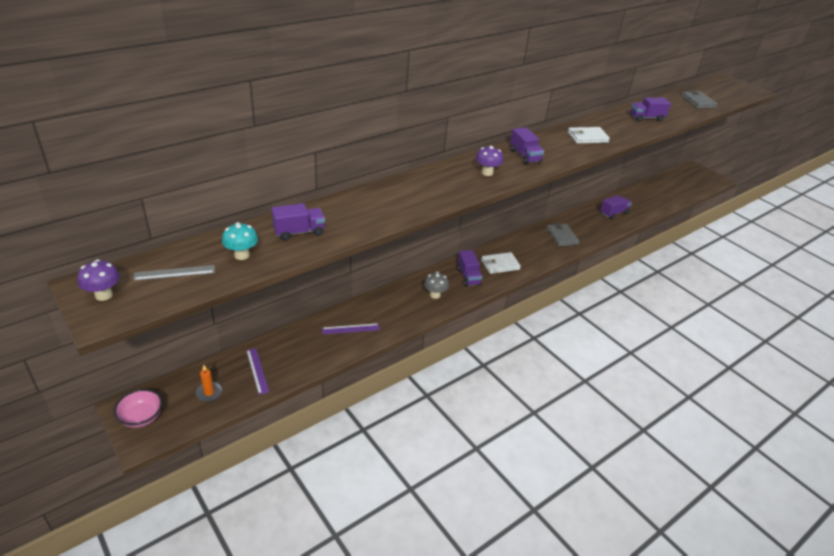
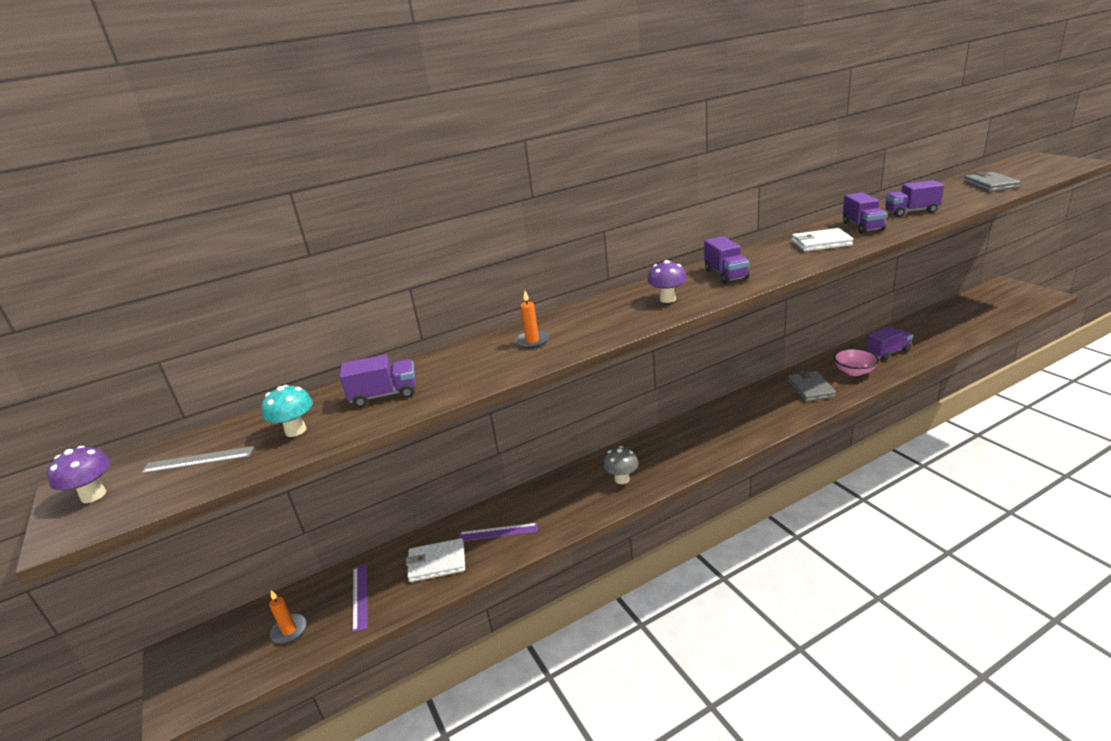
camera: 15 degrees right, 10 degrees down
pink bowl [114,389,163,428] -> pink bowl moved to [833,348,879,376]
purple truck [457,250,482,287] -> purple truck moved to [843,192,887,234]
white wallet [481,252,521,274] -> white wallet moved to [406,538,465,582]
none -> orange candle [515,291,549,348]

